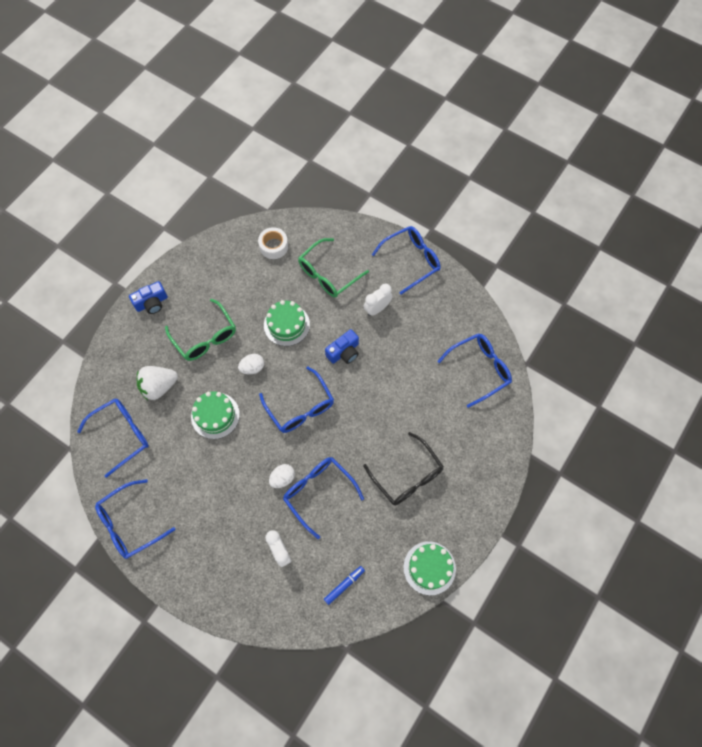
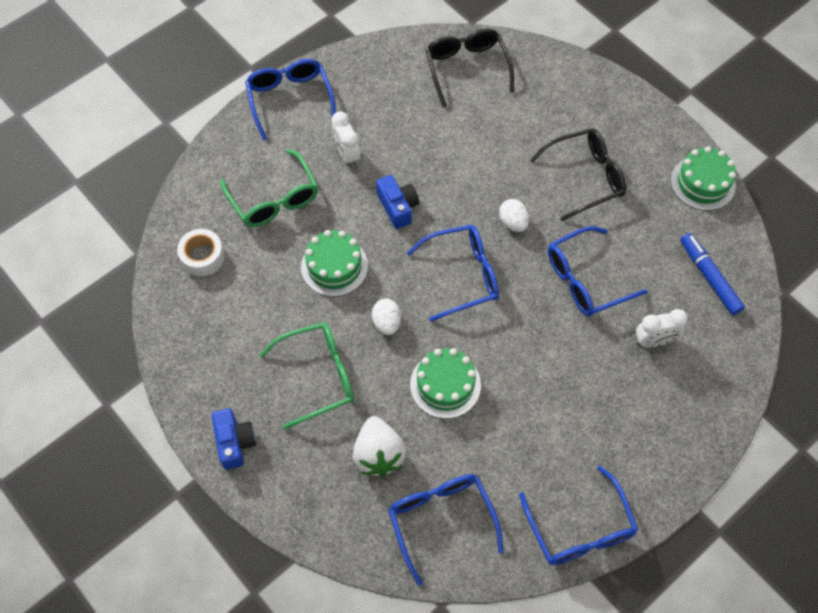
camera: 75 degrees left, 5 degrees down
white egg [269,464,295,488] -> white egg moved to [499,199,529,232]
blue marker [324,566,365,605] -> blue marker [680,233,745,315], size x1.50
blue glasses [437,333,512,408] -> black glasses [426,28,514,108]

